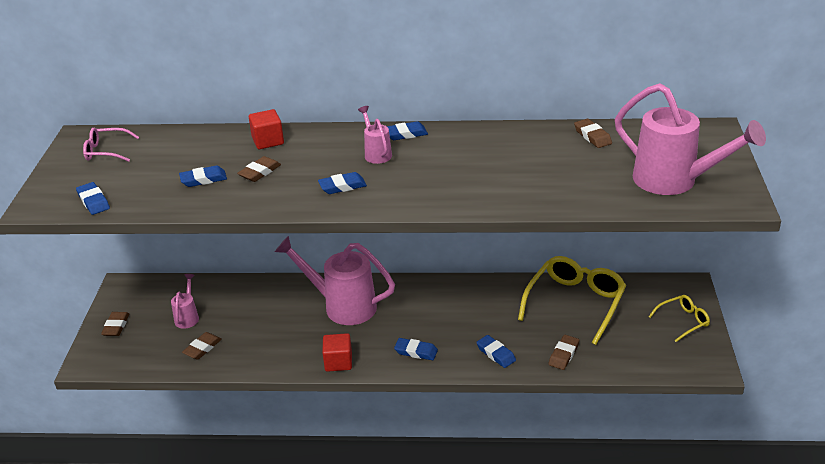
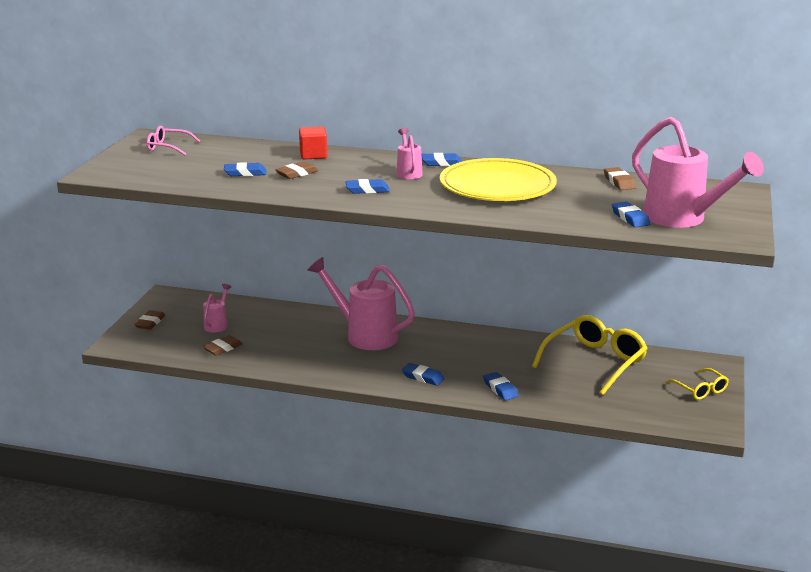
camera: 10 degrees right, 10 degrees down
blue eraser [76,182,110,215] -> blue eraser moved to [612,201,650,227]
red cube [322,333,352,372] -> none
brown eraser [549,335,579,370] -> none
yellow glasses [649,295,710,342] -> yellow glasses turned 75 degrees clockwise [665,368,729,400]
none -> yellow plate [440,158,557,201]

